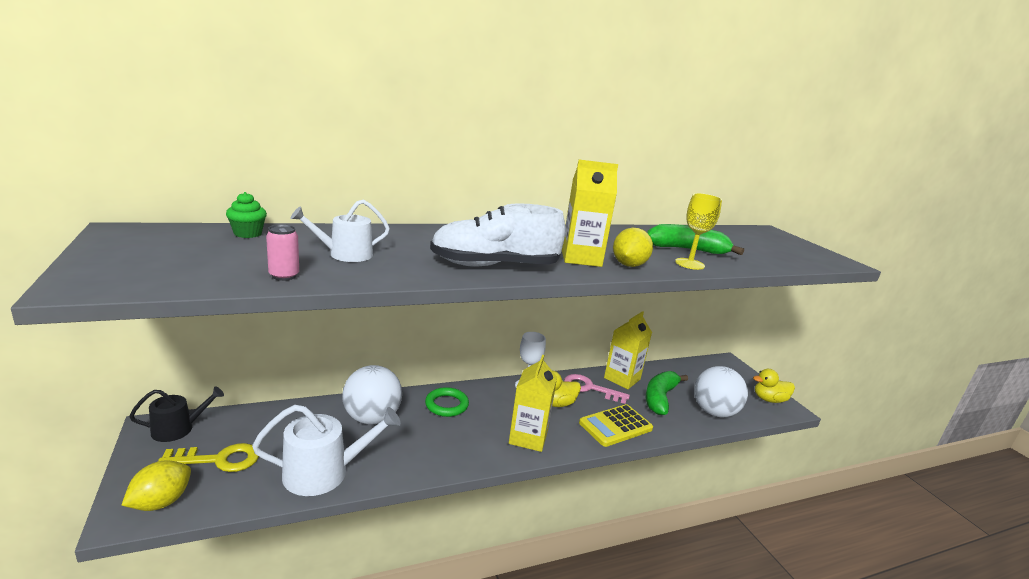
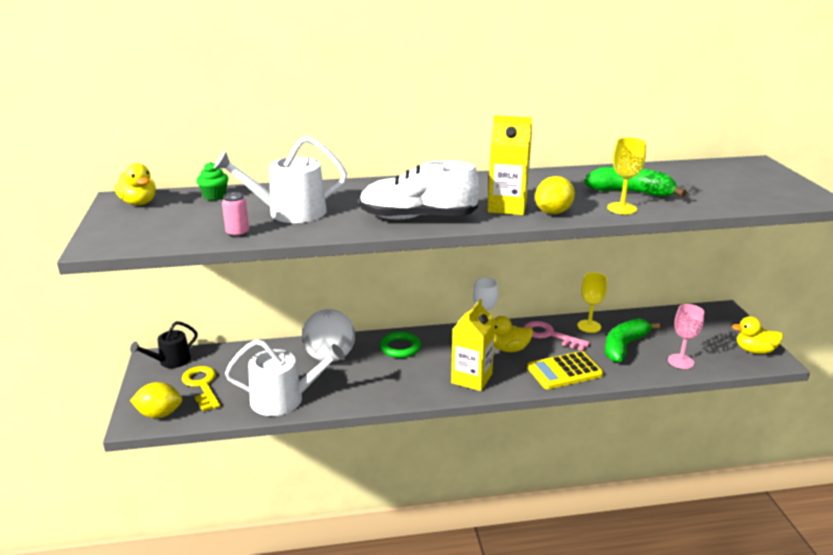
camera: 15 degrees right, 5 degrees up
yellow lemon [121,460,191,511] -> yellow lemon turned 45 degrees clockwise [130,382,182,418]
black watering can [129,386,224,442] -> black watering can turned 150 degrees clockwise [130,321,198,368]
yellow key [158,443,259,472] -> yellow key turned 120 degrees counterclockwise [182,366,220,411]
white watering can [290,200,390,262] -> white watering can [214,136,347,223], size x1.59
yellow carton [604,311,652,389] -> yellow goblet [577,272,607,333]
white ball [694,366,748,417] -> pink goblet [668,304,704,369]
none -> yellow duck [114,163,156,205]

